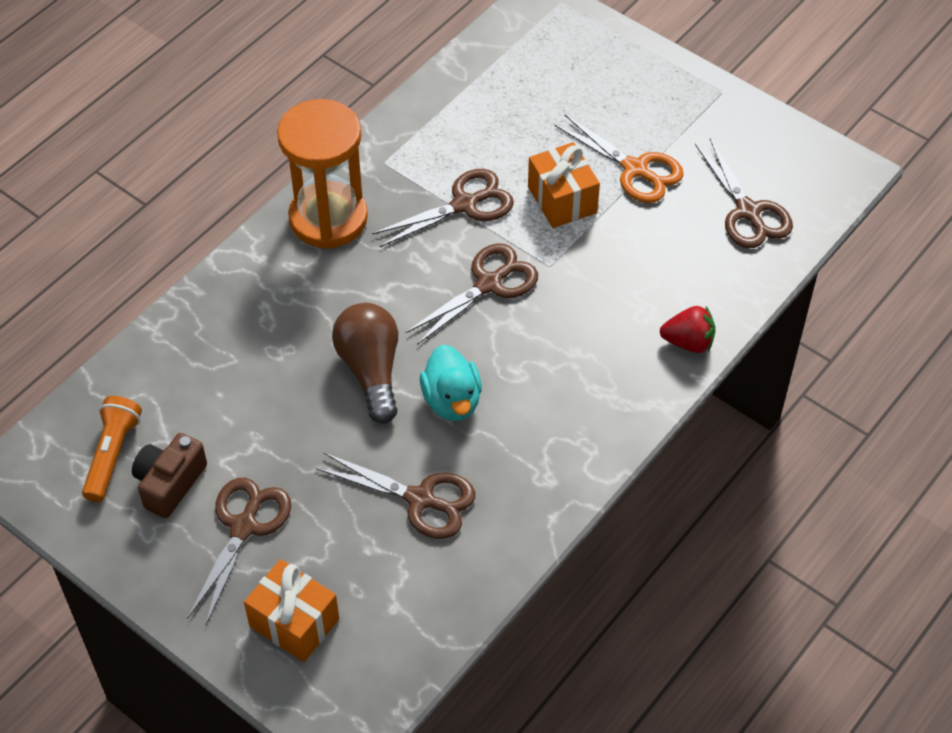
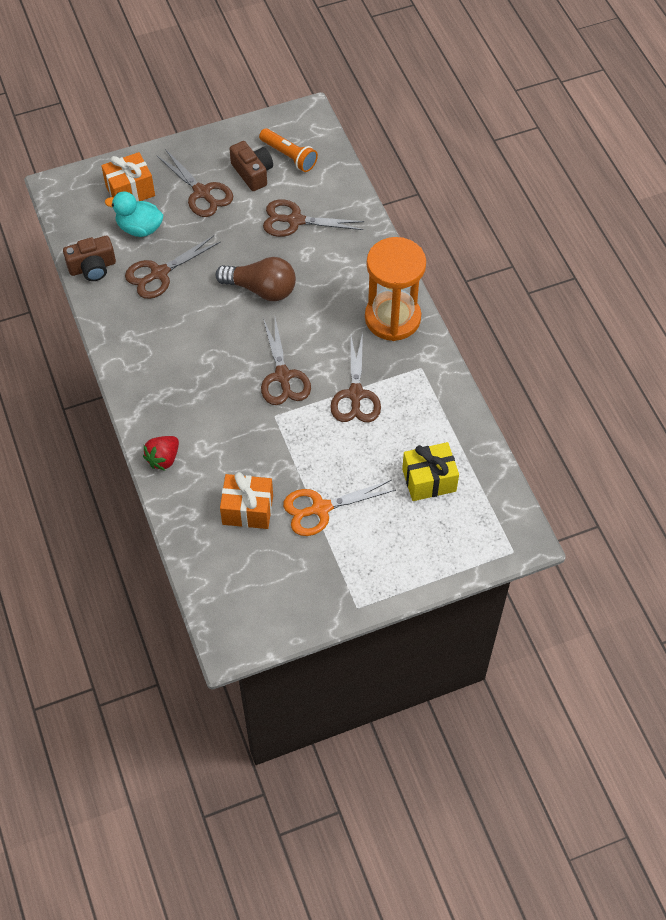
camera: 120 degrees right, 5 degrees up
turquoise duck [420,344,482,421] -> turquoise duck moved to [105,191,163,237]
orange gift [528,142,600,228] -> orange gift moved to [220,472,273,529]
brown scissors [695,138,793,248] -> brown scissors moved to [263,199,365,237]
none -> brown camera [63,236,116,281]
none -> yellow gift [402,442,459,501]

